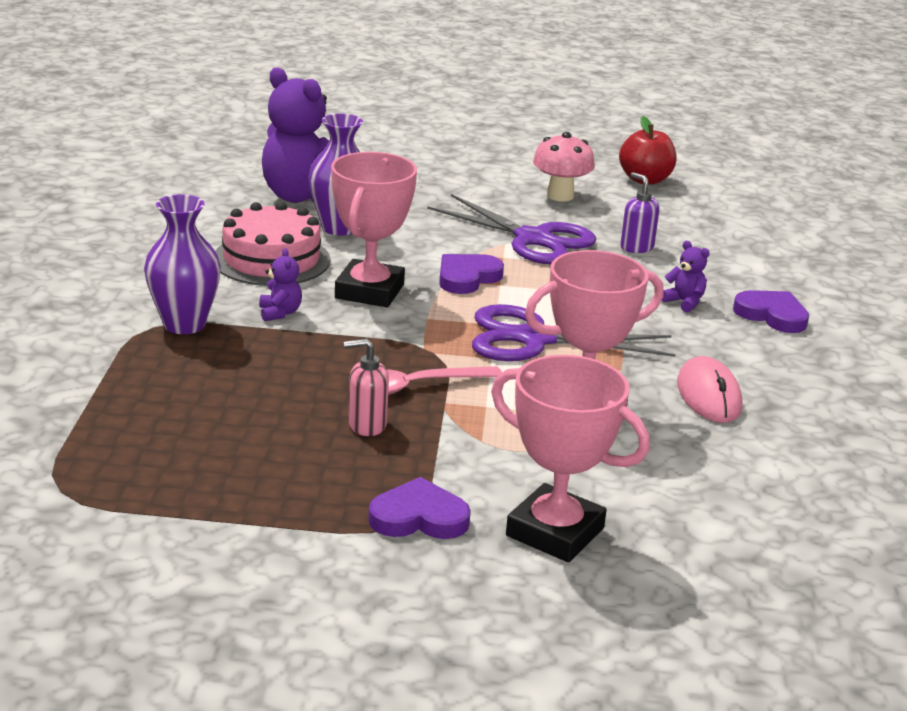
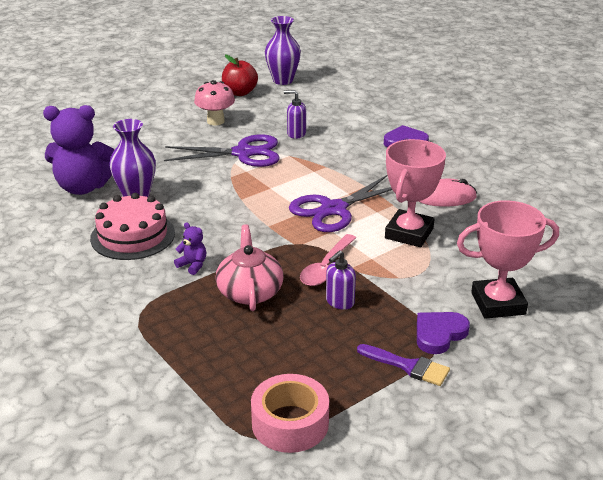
camera: 40 degrees left, 5 degrees up
purple vase [144,194,221,334] -> purple vase moved to [265,16,301,85]
pink trophy [331,152,417,307] -> none
pink soap dispenser [344,338,389,436] -> purple soap dispenser [326,250,356,310]
purple heart [439,254,504,294] -> none
purple teddy bear [661,241,710,313] -> none
pink mouse [677,356,742,423] -> pink mouse turned 45 degrees counterclockwise [419,179,477,207]
none -> pink teapot [216,224,283,311]
none -> pink tape [251,374,329,453]
none -> purple brush [357,344,450,386]

